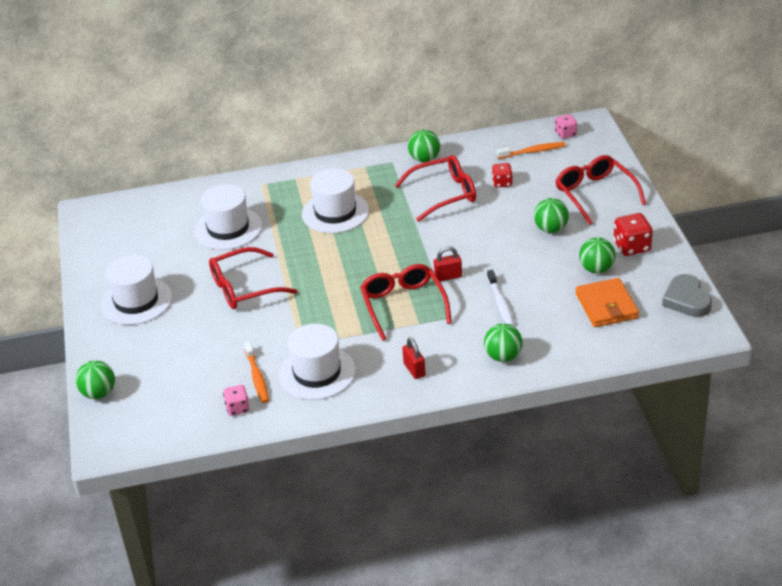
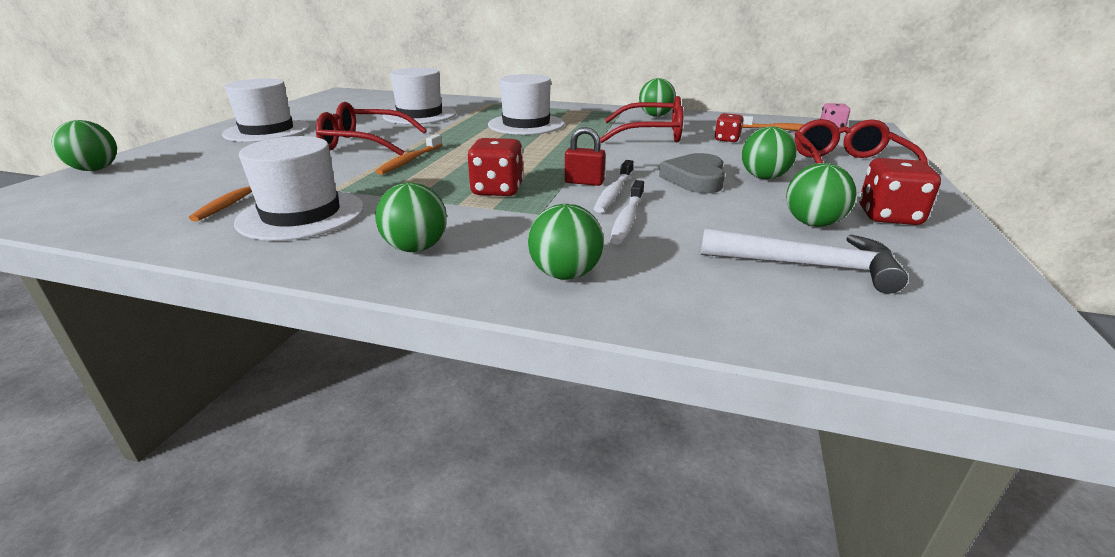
camera: 25 degrees right, 10 degrees down
pink dice [223,385,250,416] -> none
red glasses [360,264,452,341] -> red dice [467,138,524,196]
red padlock [402,337,426,379] -> green ball [375,182,447,252]
orange wallet [576,278,639,327] -> white hammer [701,228,908,294]
grey heart [662,274,712,317] -> grey heart moved to [659,153,725,193]
none -> orange toothbrush [375,134,443,175]
none -> white toothbrush [594,160,633,213]

